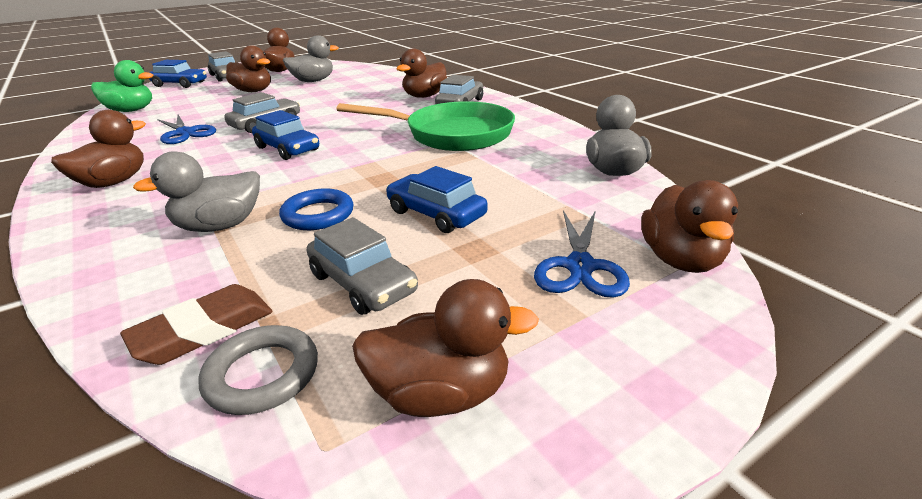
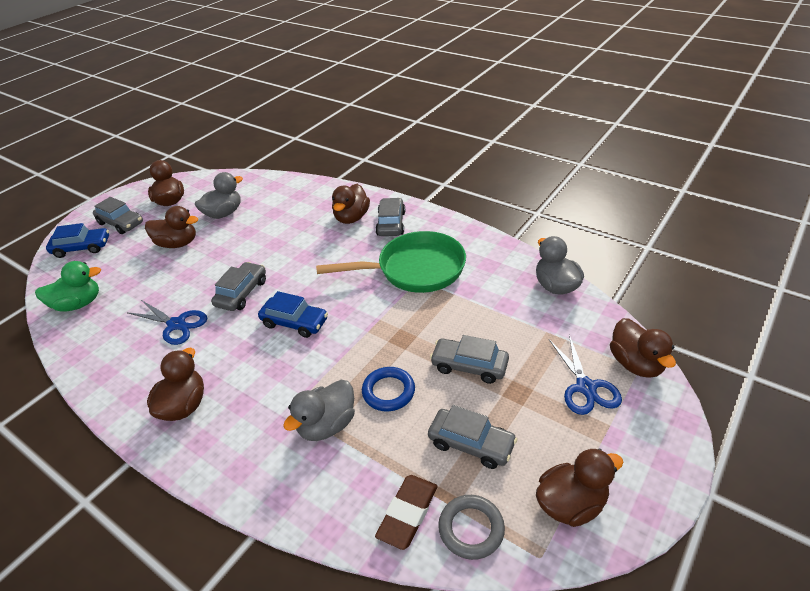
camera: 20 degrees left, 10 degrees up
blue car [386,166,488,233] -> grey car [430,335,509,384]

